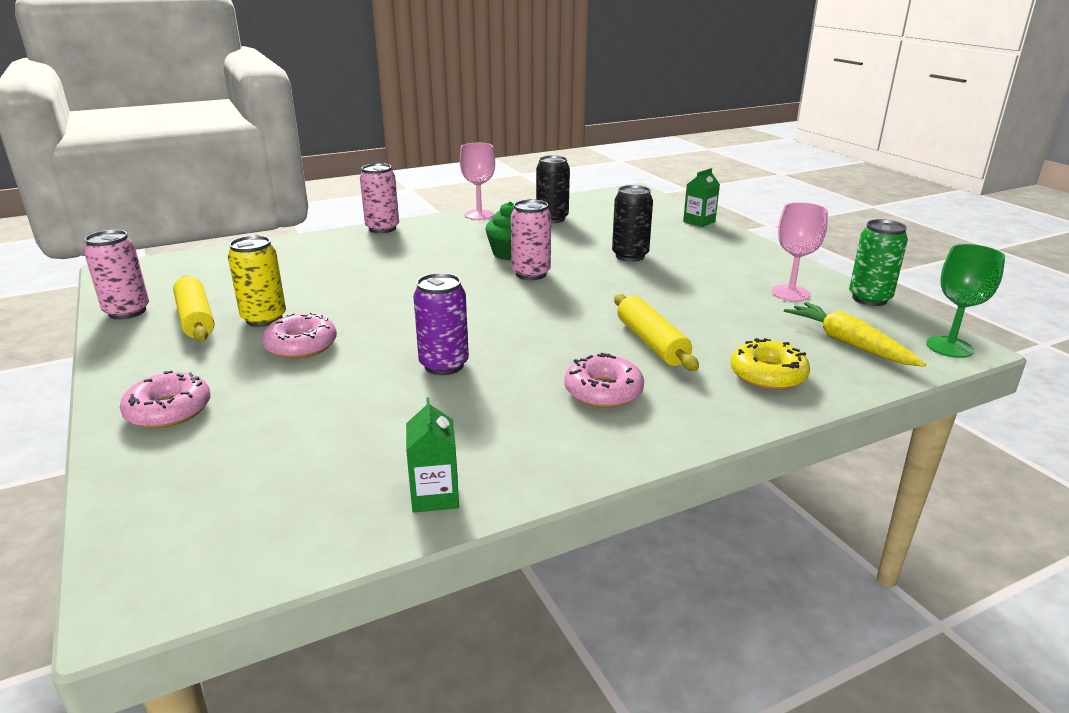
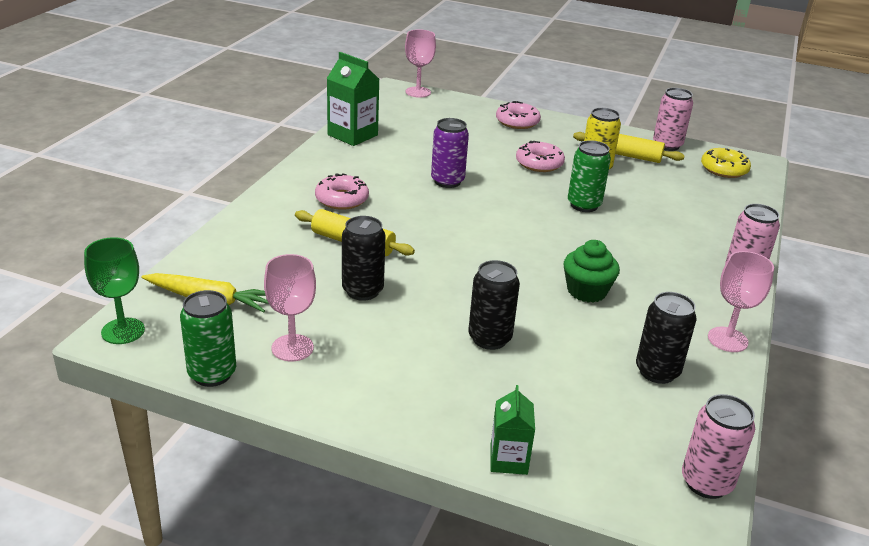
camera: 135 degrees right, 5 degrees up
green carton [406,397,459,513] -> green carton [327,52,379,146], size x1.65
pink can [511,199,551,280] -> pink can moved to [682,394,755,499]
yellow donut [730,338,810,390] -> yellow donut moved to [701,148,751,178]
none -> black can [342,216,386,301]
none -> pink goblet [405,29,436,98]
none -> green can [568,140,611,212]

